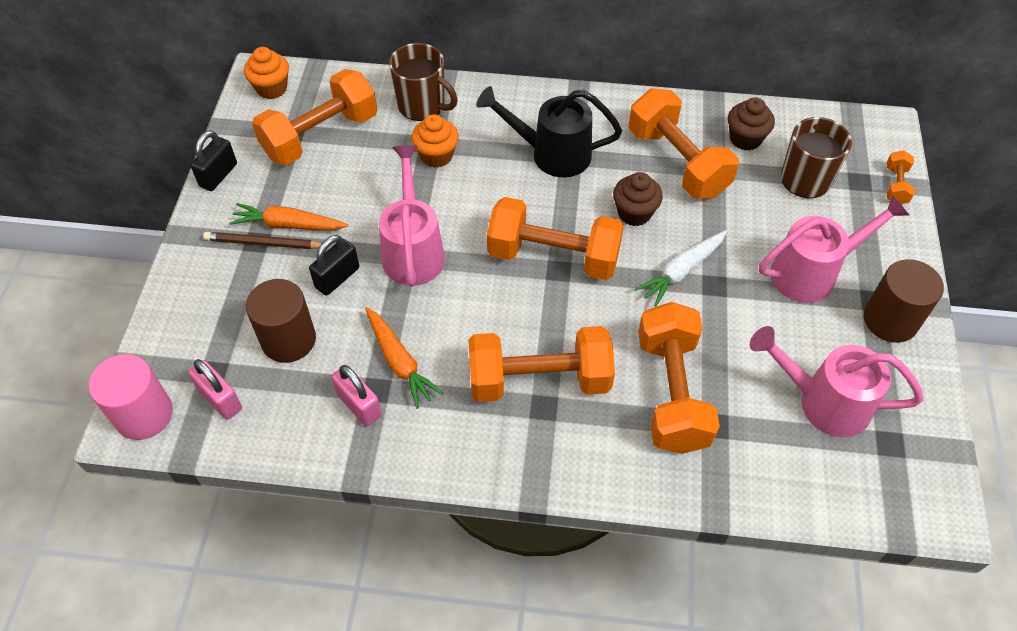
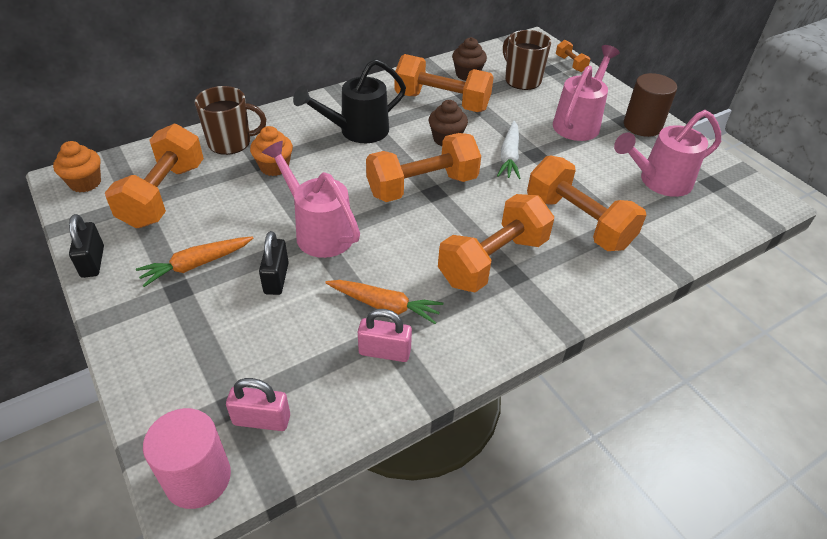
camera: 40 degrees left, 10 degrees down
brown pencil [203,232,322,249] -> none
brown cylinder [246,279,316,363] -> none

